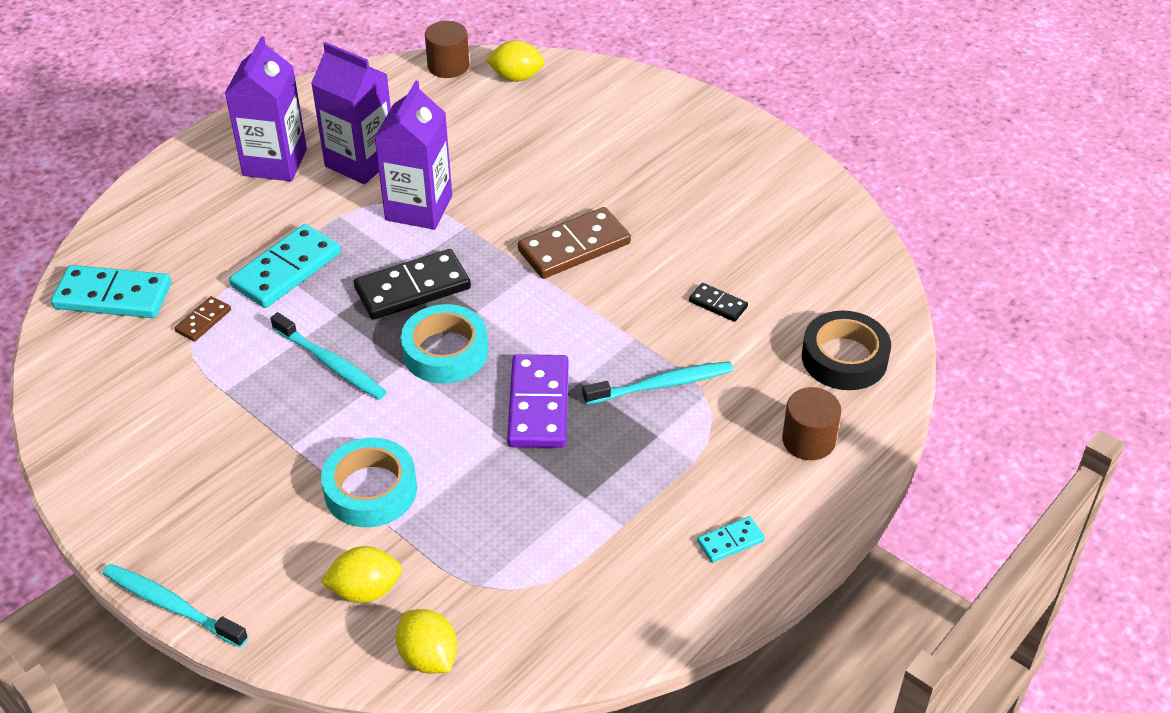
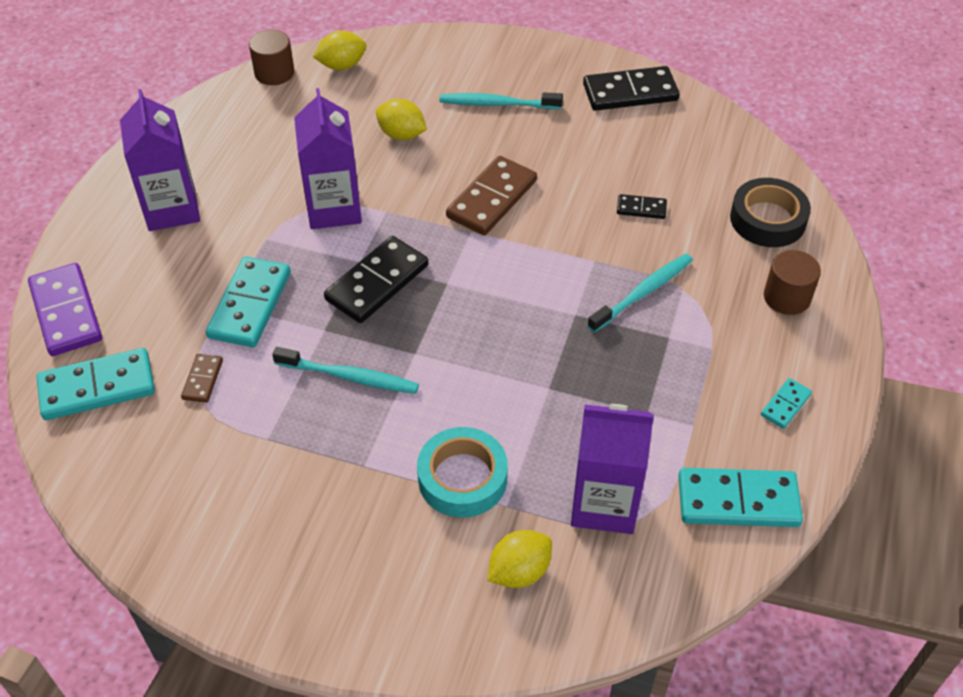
camera: 25 degrees left, 5 degrees up
turquoise toothbrush [103,564,248,648] -> turquoise toothbrush moved to [439,92,563,109]
purple carton [311,42,391,184] -> purple carton moved to [571,404,654,534]
yellow lemon [396,609,457,674] -> yellow lemon moved to [376,98,427,140]
turquoise tape [401,304,488,383] -> none
purple domino [507,354,569,448] -> purple domino moved to [28,263,102,356]
none -> black domino [583,66,679,111]
none -> turquoise domino [678,468,803,527]

